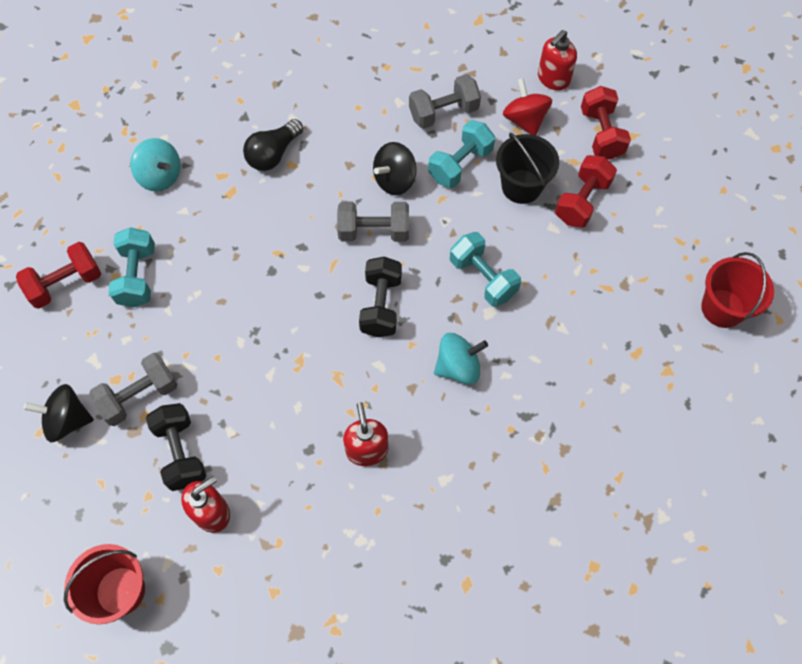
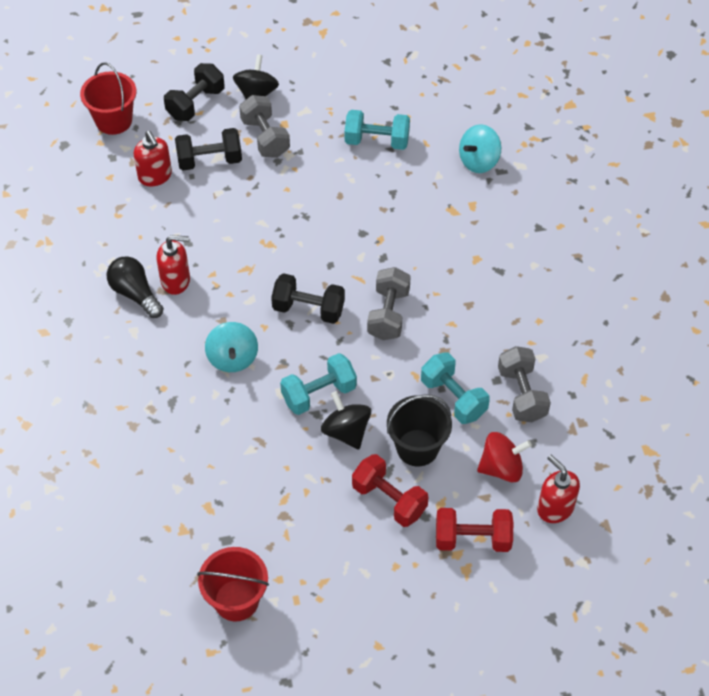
camera: 100 degrees right, 10 degrees down
red dumbbell [16,242,101,309] -> none
black light bulb [243,119,303,171] -> black light bulb moved to [107,256,164,318]
black spinning top [373,142,417,195] -> black spinning top moved to [321,391,371,449]
none -> black dumbbell [164,63,225,121]

